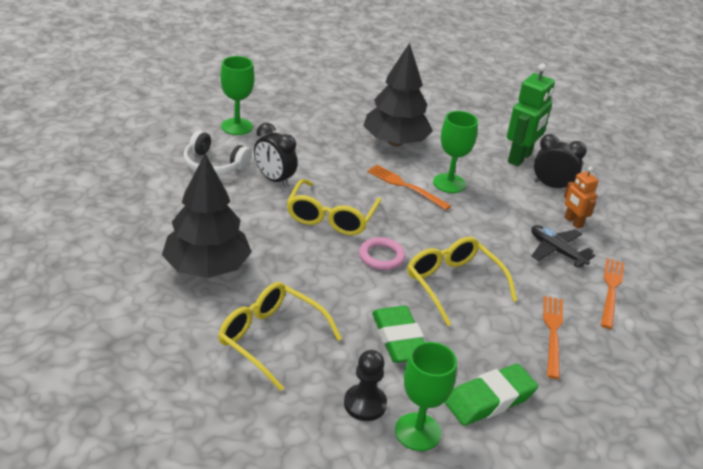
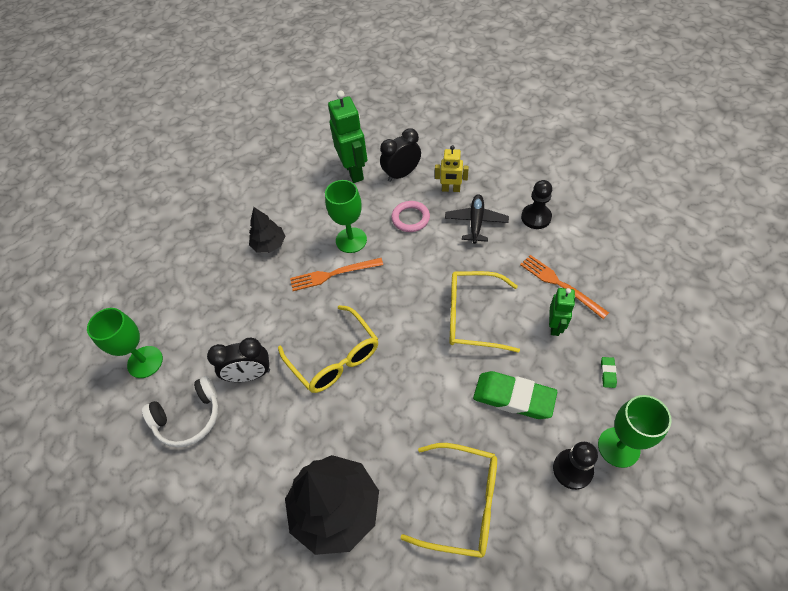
camera: 45 degrees left, 20 degrees up
yellow glasses [218,282,342,391] -> yellow glasses turned 150 degrees counterclockwise [400,443,497,558]
pink ring [359,237,406,270] -> pink ring moved to [391,201,430,232]
black tree [363,43,433,146] -> black tree [249,207,286,253], size x0.53
green eraser [445,364,538,426] -> green eraser [601,357,617,388], size x0.40
black plane [531,225,595,268] -> black plane turned 105 degrees clockwise [445,194,509,244]
orange robot [564,167,599,229] -> yellow robot [435,145,469,192]
orange fork [601,258,624,329] -> black pawn [521,180,552,229]
none -> green robot [549,288,575,336]

